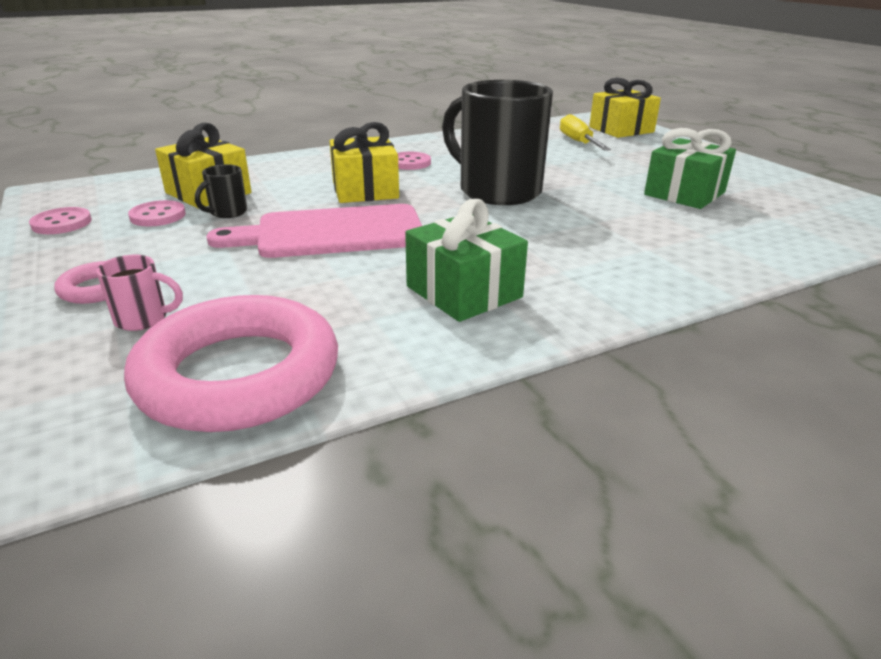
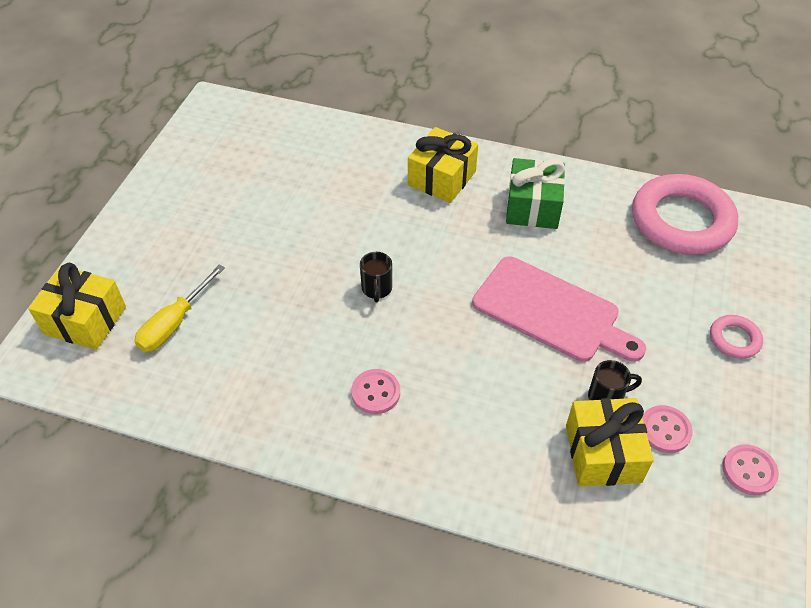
camera: 135 degrees left, 20 degrees up
pink mug [96,255,183,331] -> none
yellow gift [330,122,399,203] -> yellow gift moved to [408,127,478,203]
black mug [442,80,553,205] -> black mug [360,252,392,302], size x0.40
green gift [644,128,736,209] -> none

